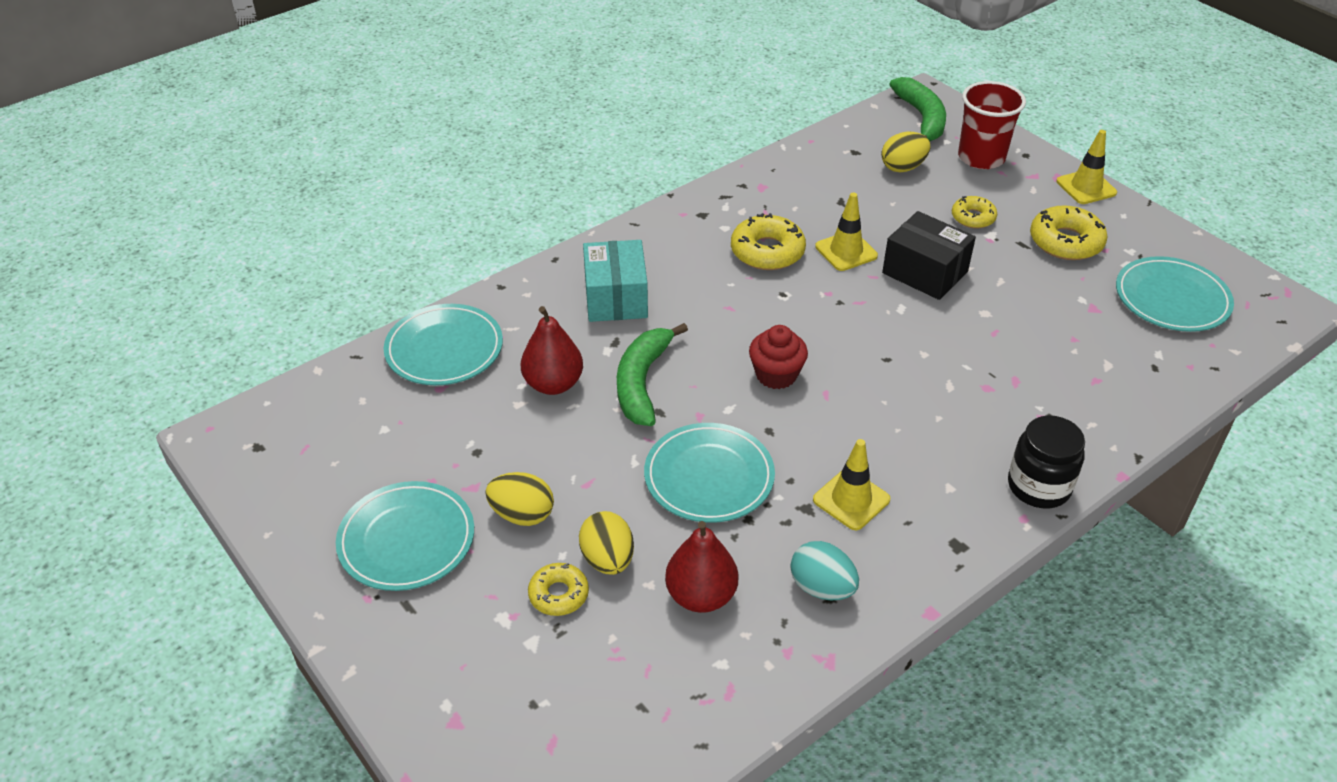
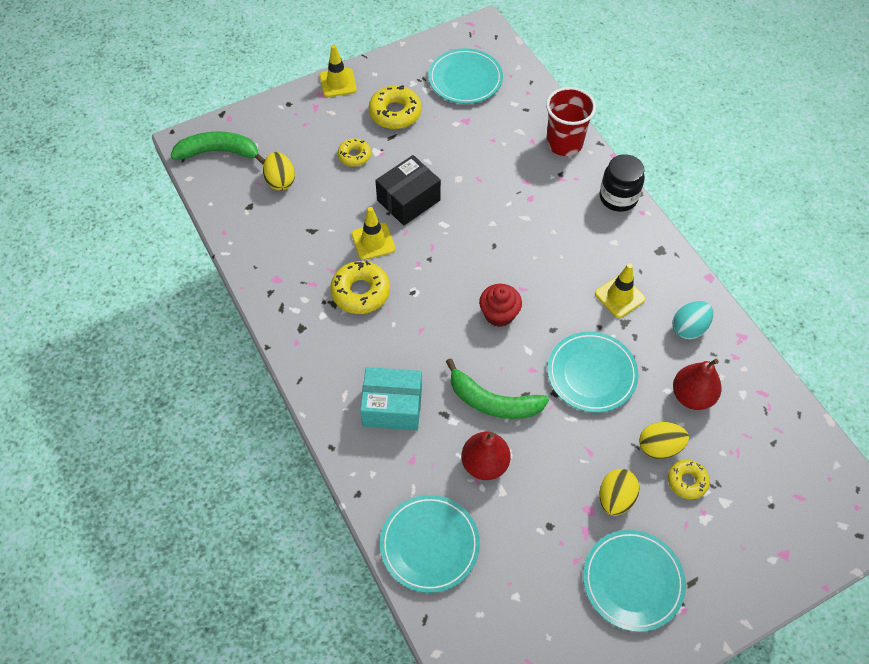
camera: 80 degrees left, 15 degrees up
red cup [958,81,1026,169] -> red cup moved to [546,87,596,156]

